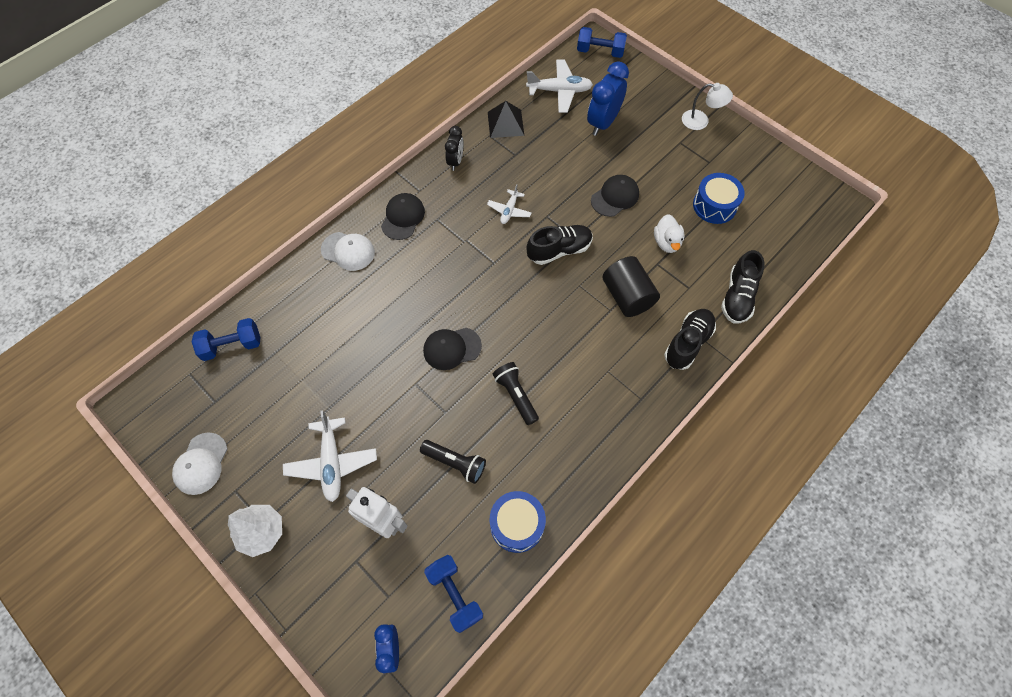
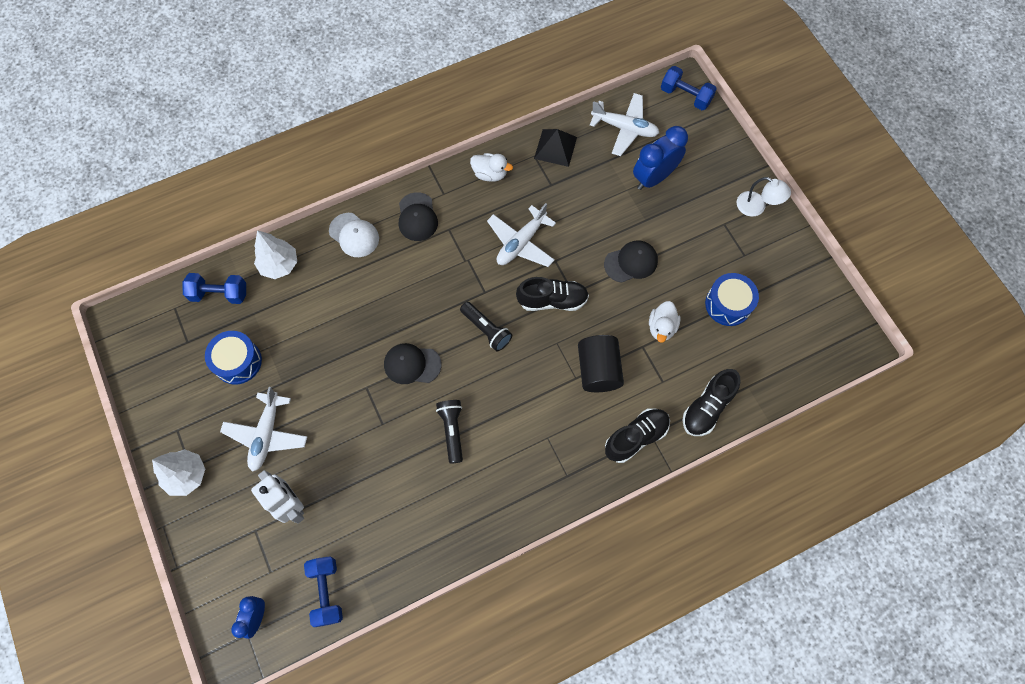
camera: 20 degrees right, 5 degrees up
white cap [172,432,228,495] -> none
black cap [381,193,425,240] -> black cap turned 135 degrees clockwise [399,192,438,241]
black flashlight [420,440,486,484] -> black flashlight moved to [460,302,512,351]
black clock [445,126,464,171] -> white duck [470,153,513,182]
white plane [487,184,532,224] -> white plane [487,203,556,267], size x1.70
blue drum [490,491,546,553] -> blue drum moved to [205,331,262,385]
none -> white tree [254,230,297,279]

